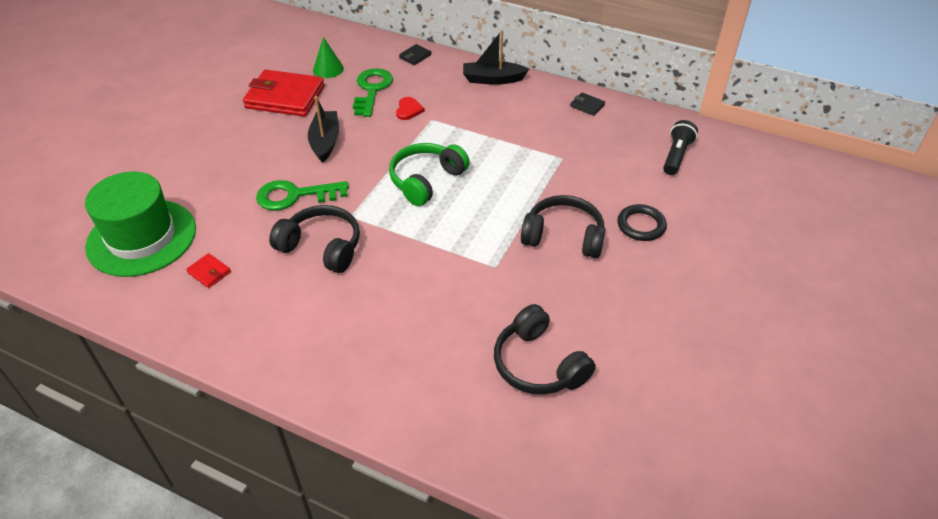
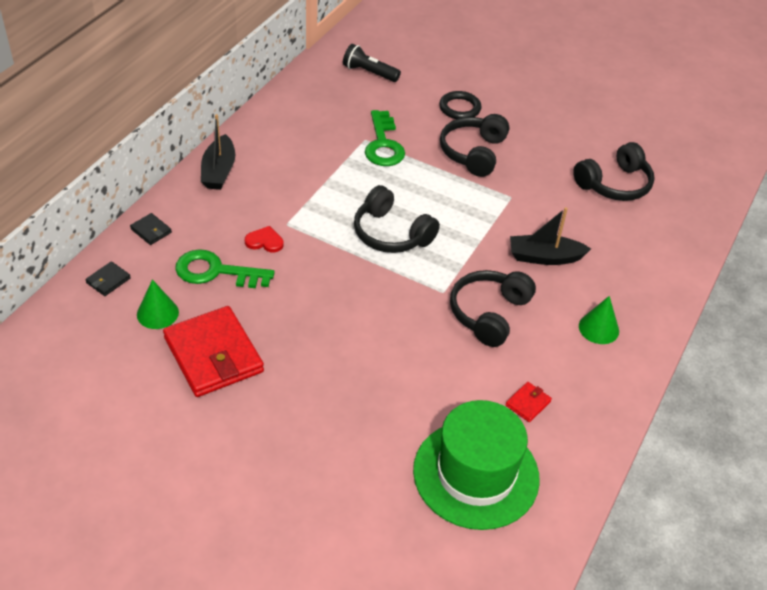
camera: 90 degrees left, 0 degrees up
red wallet [243,70,325,117] -> red wallet turned 45 degrees counterclockwise [163,306,264,397]
green key [256,180,349,211] -> green key moved to [365,110,405,166]
black boat [308,96,339,163] -> black boat moved to [510,207,591,265]
green headphones [389,143,470,206] -> black headphones [354,185,440,253]
black wallet [570,93,605,116] -> black wallet moved to [85,261,131,296]
none -> green cone [579,296,619,344]

